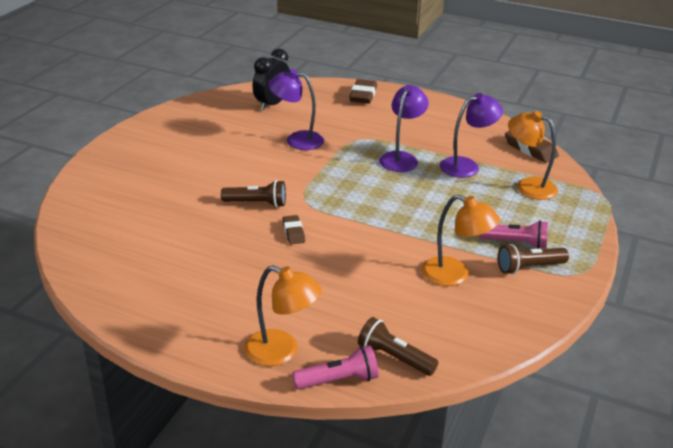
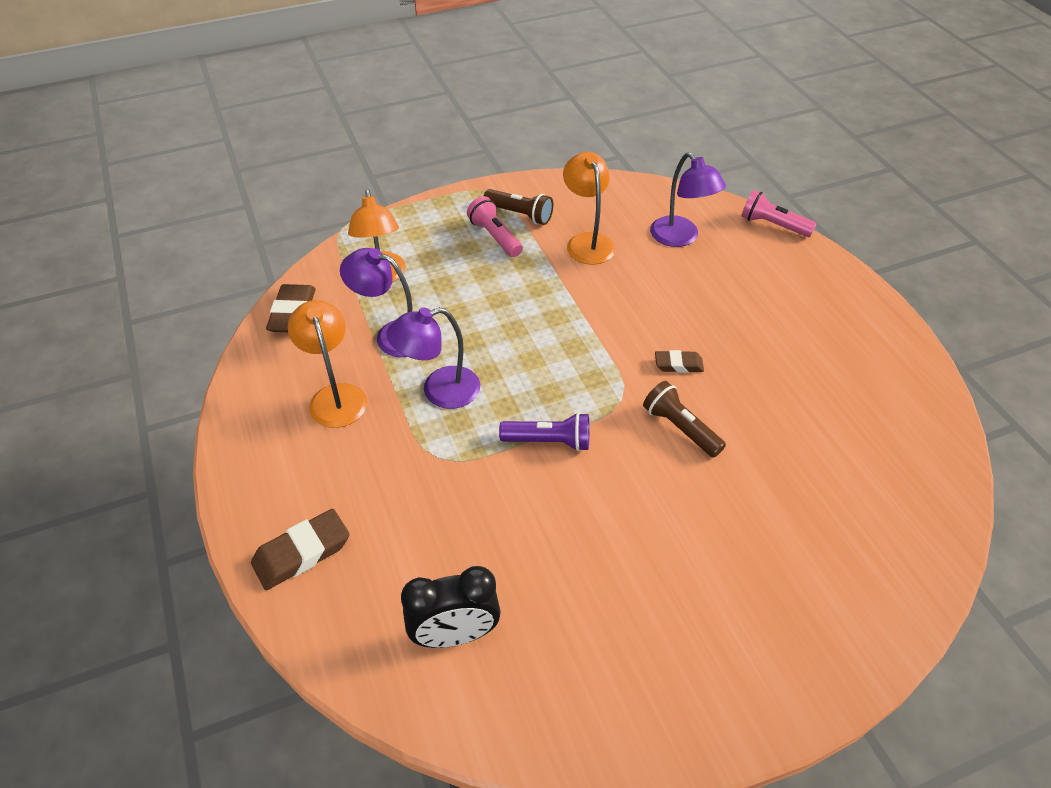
camera: 135 degrees left, 15 degrees up
orange lamp [244,265,322,366] -> orange lamp moved to [288,300,367,428]
purple lamp [268,69,324,150] -> purple lamp moved to [650,152,726,247]
brown eraser [283,215,305,244] -> brown eraser turned 60 degrees clockwise [655,350,704,373]
brown flashlight [358,317,438,376] -> none
none -> purple flashlight [499,412,589,451]

